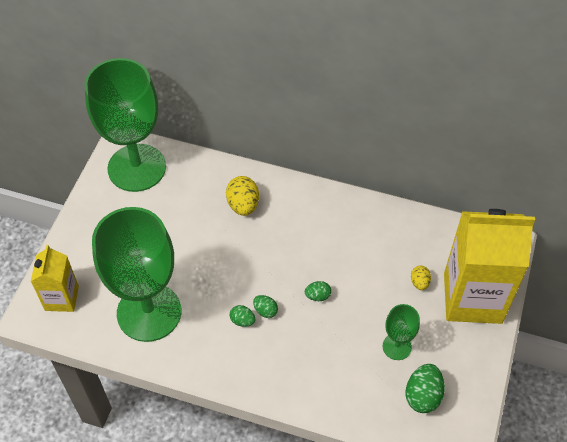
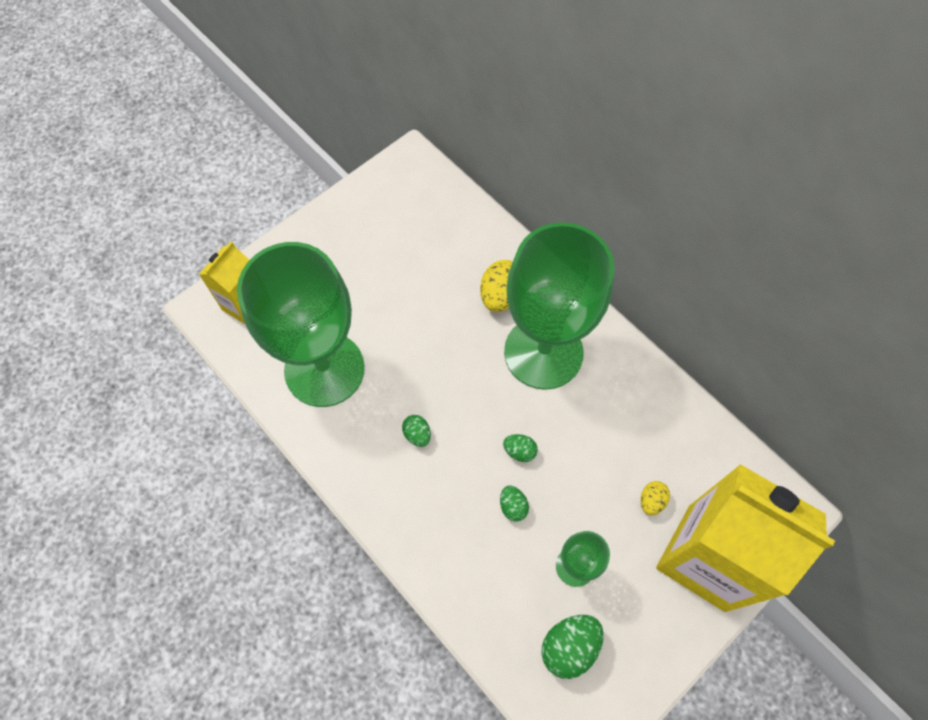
camera: 30 degrees right, 10 degrees up
green goblet [84,58,166,192] -> green goblet moved to [504,222,614,390]
green egg [253,295,278,318] -> green egg moved to [500,485,529,522]

